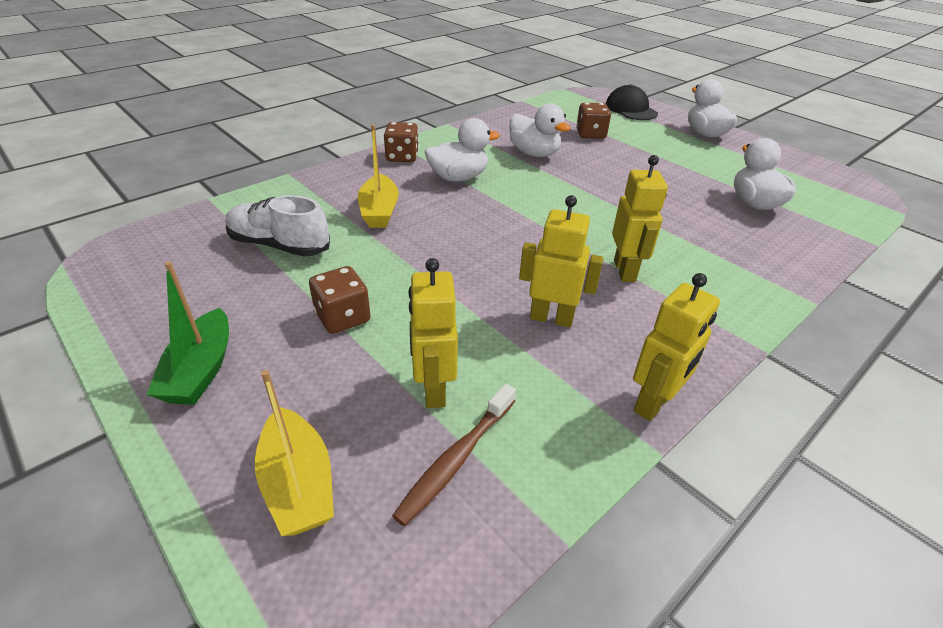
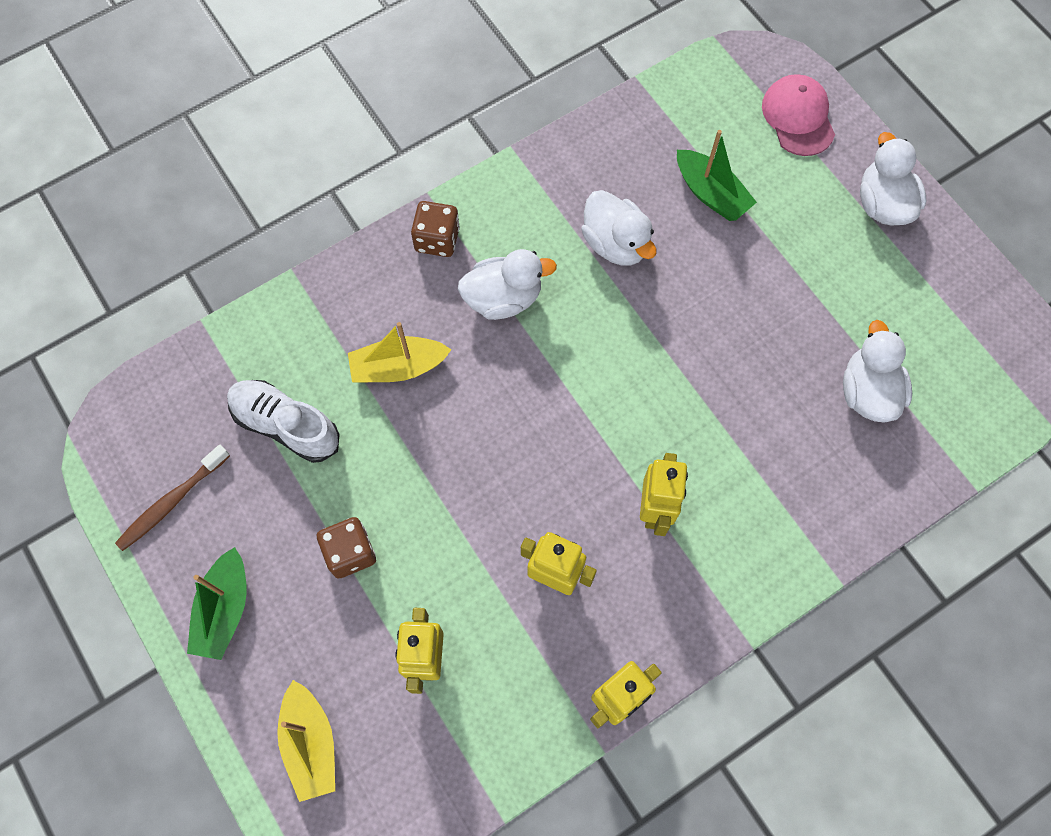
camera: 10 degrees right, 30 degrees up
yellow boat [358,124,399,228] -> yellow boat turned 75 degrees clockwise [348,322,452,383]
brown toothbrush [392,383,516,526] -> brown toothbrush moved to [115,444,230,551]
brown dice [576,103,611,139] -> green boat [677,130,757,221]
black cap [606,84,658,120] -> pink cap [762,74,835,156]

